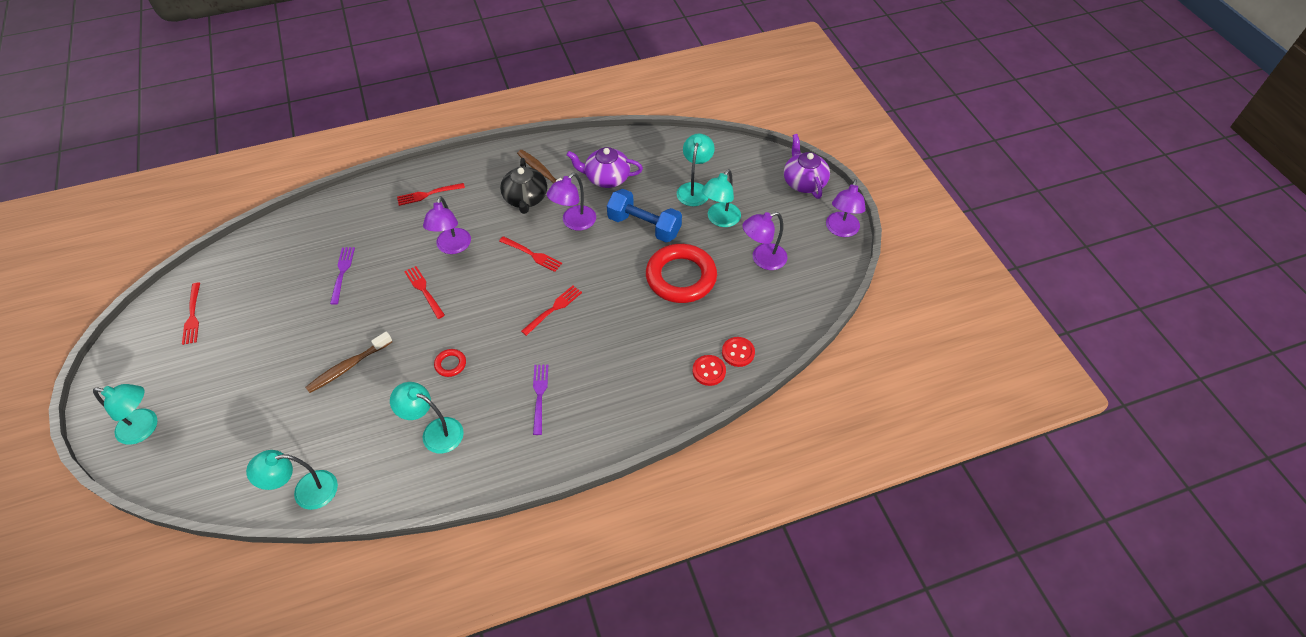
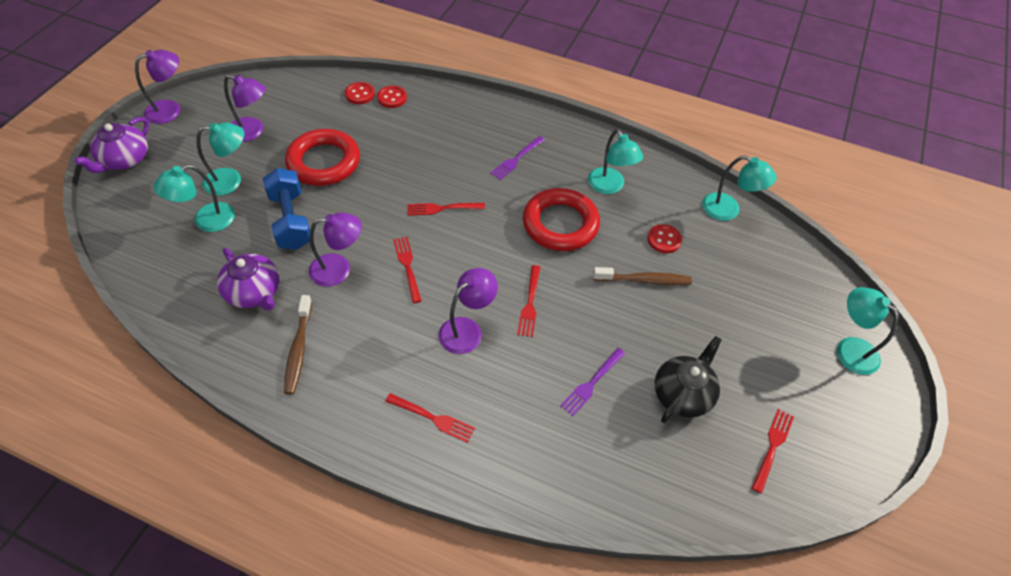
camera: 140 degrees left, 0 degrees up
red ring [434,349,466,377] -> red ring [523,188,600,251], size x2.42
black teapot [500,158,547,214] -> black teapot moved to [655,336,722,423]
none -> red button [648,224,682,253]

